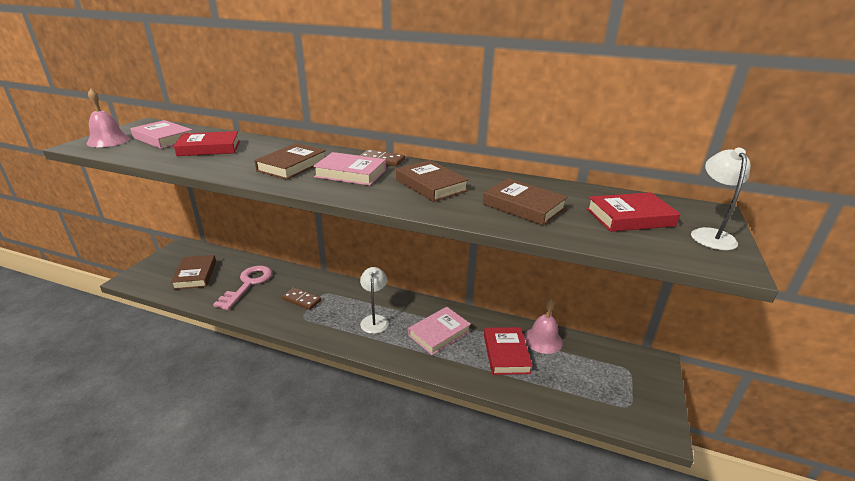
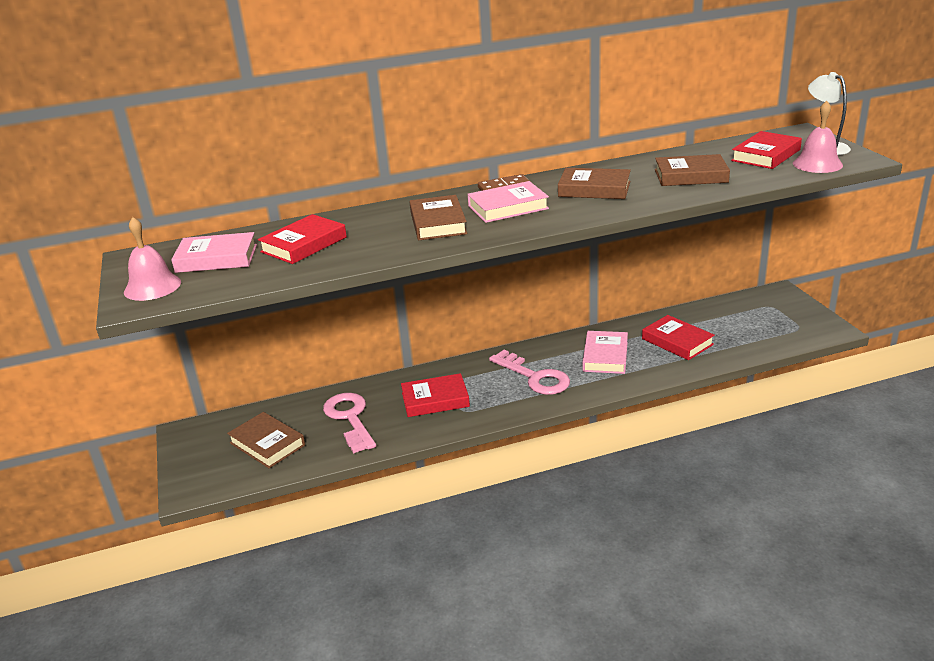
camera: 35 degrees left, 0 degrees up
brown domino [282,287,321,310] -> red book [401,373,470,417]
white lamp [360,267,389,334] -> pink key [489,350,570,395]
pink bell [524,299,563,354] -> pink bell moved to [793,101,843,173]

